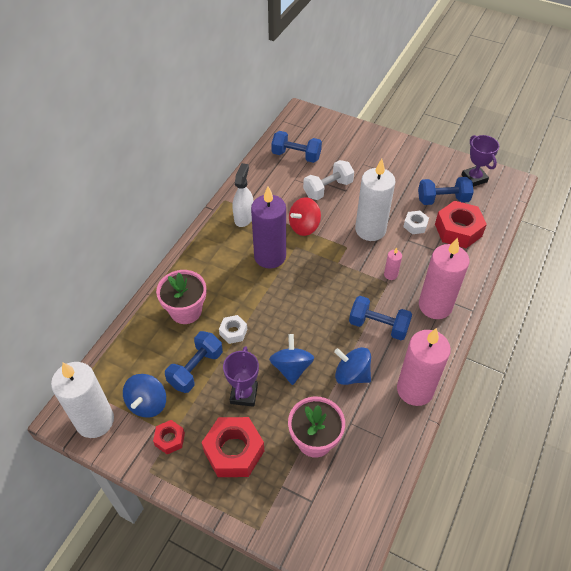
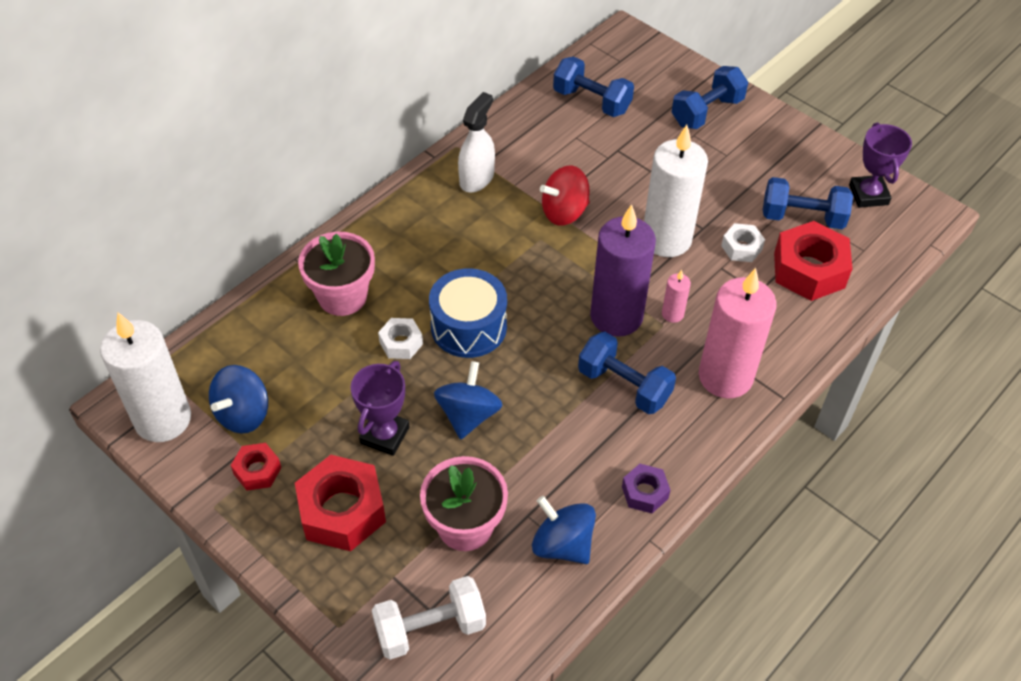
camera: 15 degrees right, 0 degrees up
blue dumbbell [165,331,223,393] -> blue dumbbell moved to [671,66,748,129]
purple candle [251,187,286,269] -> purple candle moved to [590,204,656,337]
white dumbbell [303,160,354,200] -> white dumbbell moved to [372,576,486,660]
blue spinning top [334,347,371,385] -> blue spinning top moved to [532,496,596,564]
pink candle [397,328,451,406] -> purple nut [622,464,670,513]
none -> blue drum [429,268,507,358]

